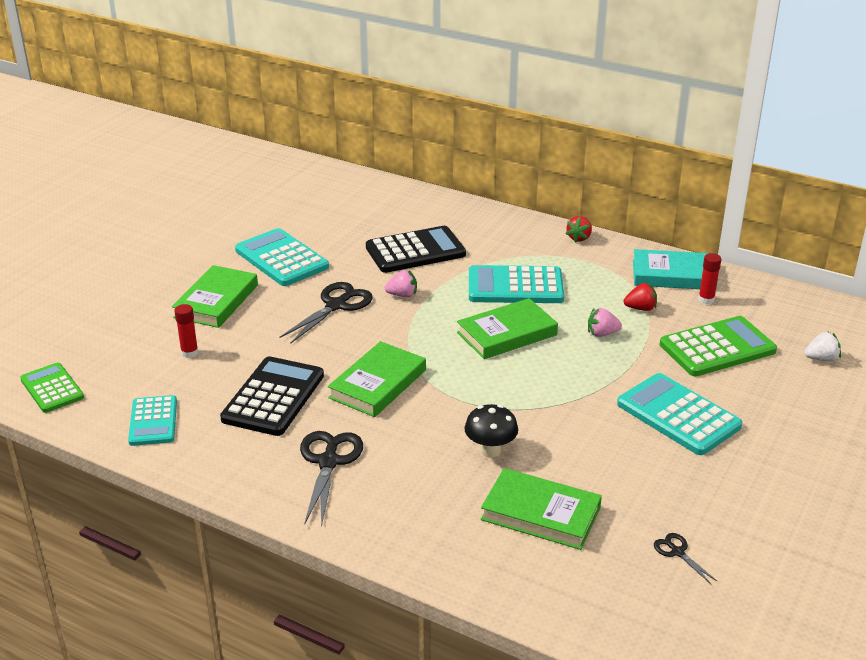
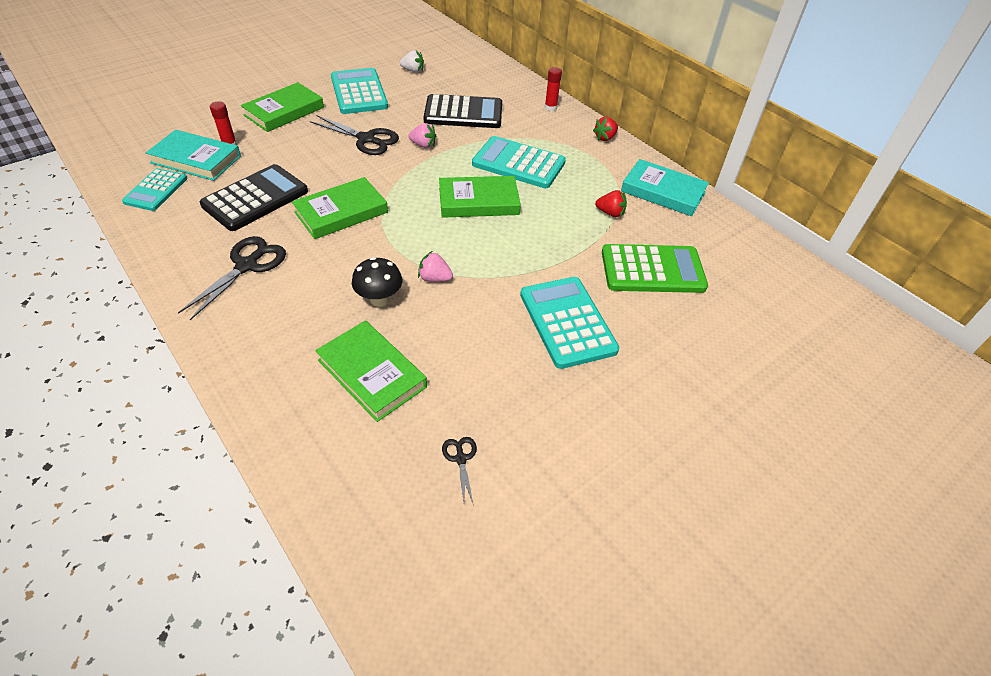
camera: 20 degrees right, 15 degrees up
green calculator [20,363,84,413] -> none
black scissors [279,282,373,344] -> black scissors turned 60 degrees clockwise [310,115,399,155]
pink strawberry [588,308,622,337] -> pink strawberry moved to [418,251,453,282]
red glue stick [698,253,721,304] -> red glue stick moved to [545,67,562,111]
white strawberry [804,331,841,361] -> white strawberry moved to [400,50,424,73]
none -> turquoise book [146,130,241,181]

